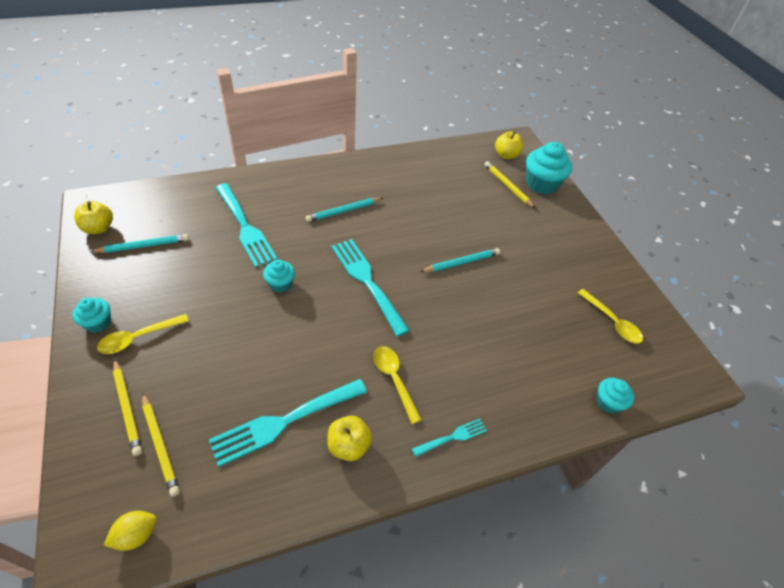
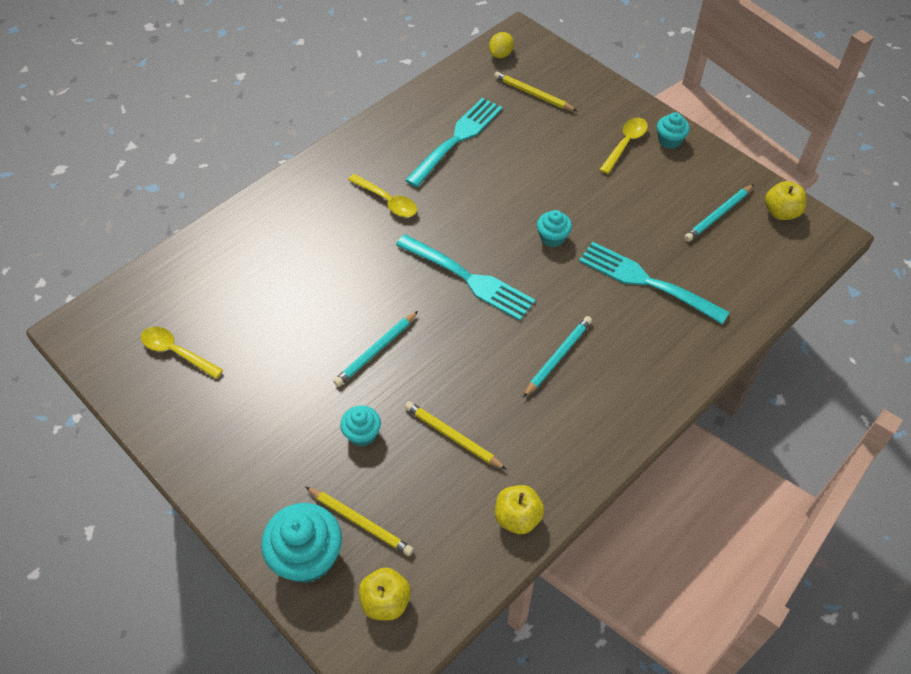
camera: 160 degrees right, 5 degrees up
yellow pencil [113,359,142,456] -> yellow pencil moved to [404,401,507,470]
yellow apple [327,416,372,461] -> yellow apple moved to [495,485,544,534]
turquoise fork [412,418,487,457] -> none
turquoise cupcake [597,378,634,414] -> turquoise cupcake moved to [340,405,381,447]

